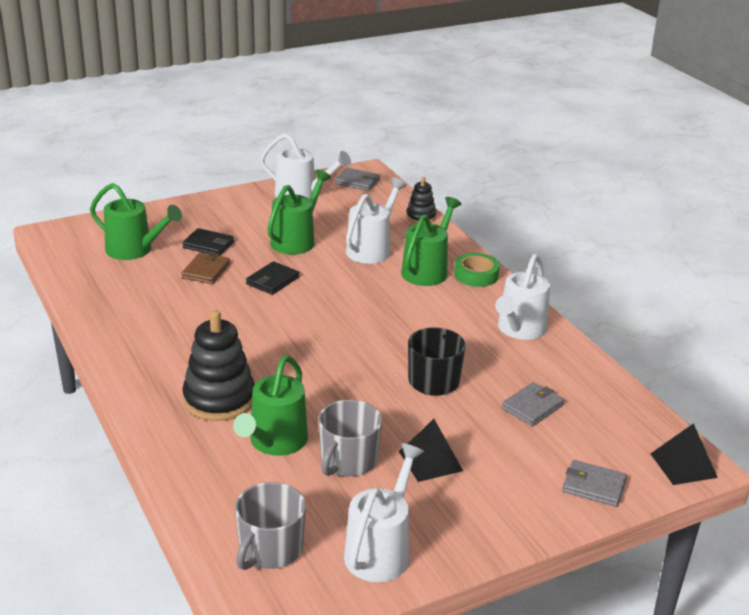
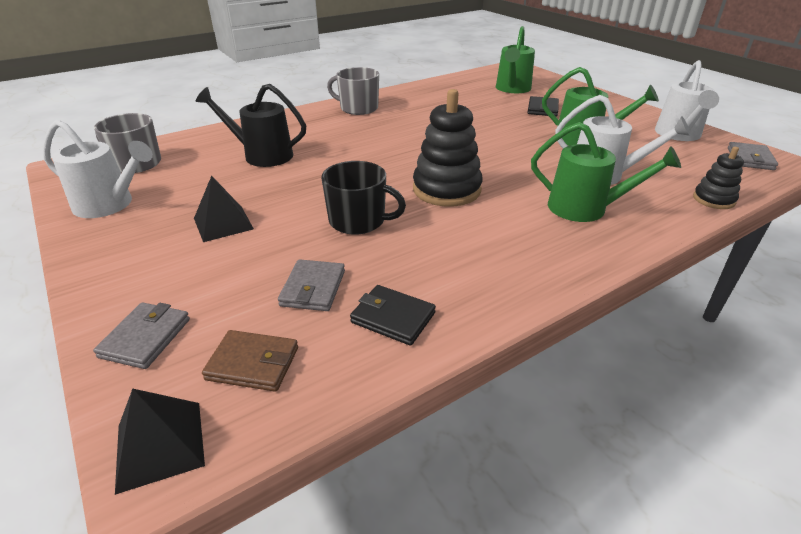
camera: 85 degrees right, 5 degrees up
brown wallet [181,253,230,284] -> brown wallet moved to [202,330,298,392]
black stacking toy [182,310,255,421] -> black stacking toy moved to [413,89,483,207]
green watering can [233,356,308,456] -> black watering can [196,84,306,167]
black wallet [246,261,299,295] -> black wallet moved to [350,285,436,346]
grey mug [318,400,382,476] -> grey mug moved to [327,67,379,115]
green tape [454,253,500,287] -> none
white watering can [495,254,550,340] -> none
grey wallet [501,382,564,426] -> grey wallet turned 60 degrees clockwise [278,259,345,311]

